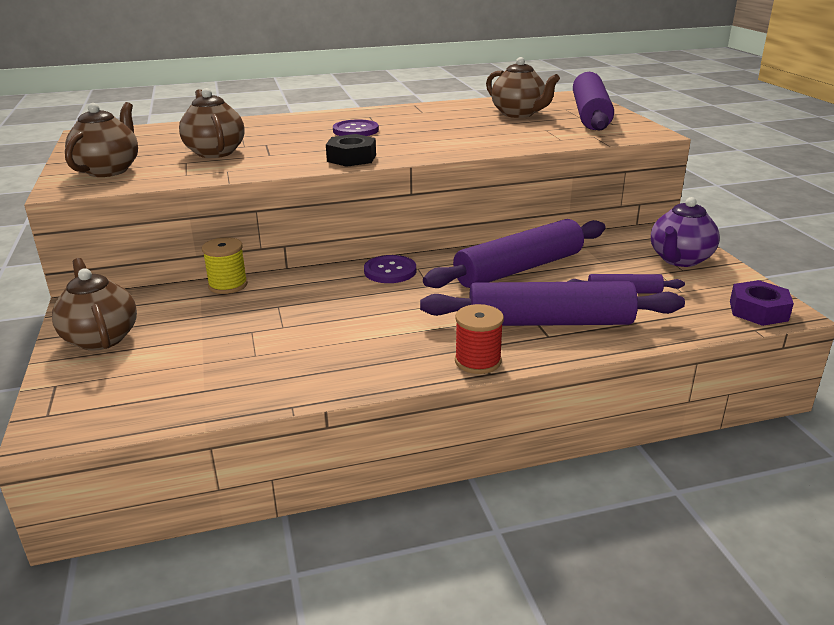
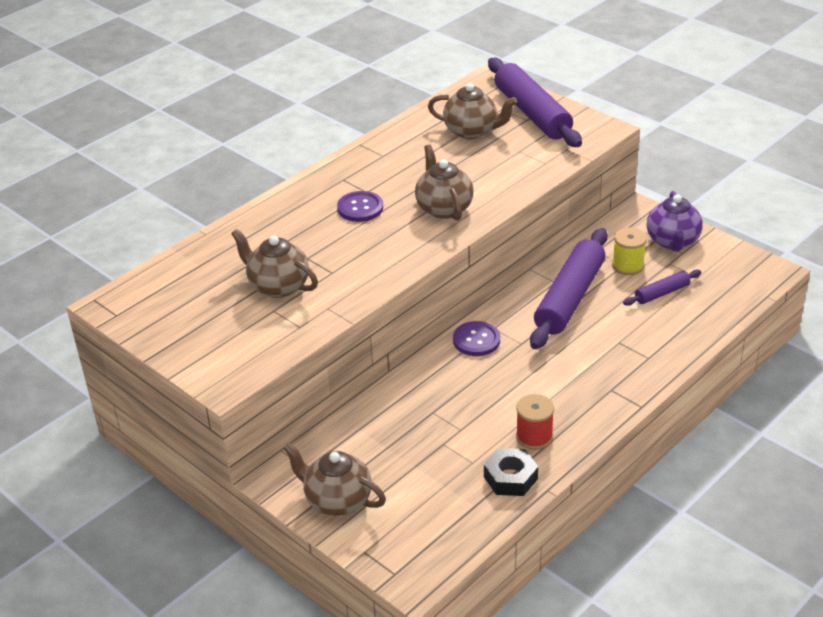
camera: 30 degrees left, 10 degrees up
brown teapot [65,102,138,177] -> brown teapot moved to [415,145,474,221]
yellow spool [202,237,248,294] -> yellow spool moved to [612,227,647,275]
black nut [326,134,376,167] -> black nut moved to [484,448,538,496]
purple rolling pin [420,281,685,326] -> none
red spool [455,304,504,374] -> red spool moved to [516,394,554,450]
purple nut [730,280,794,326] -> none

